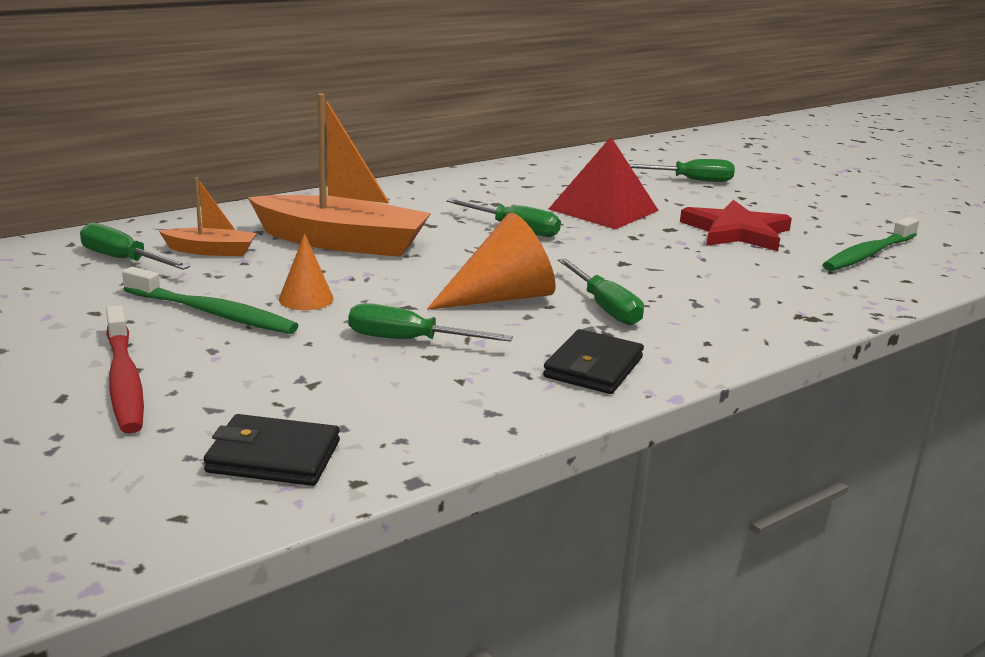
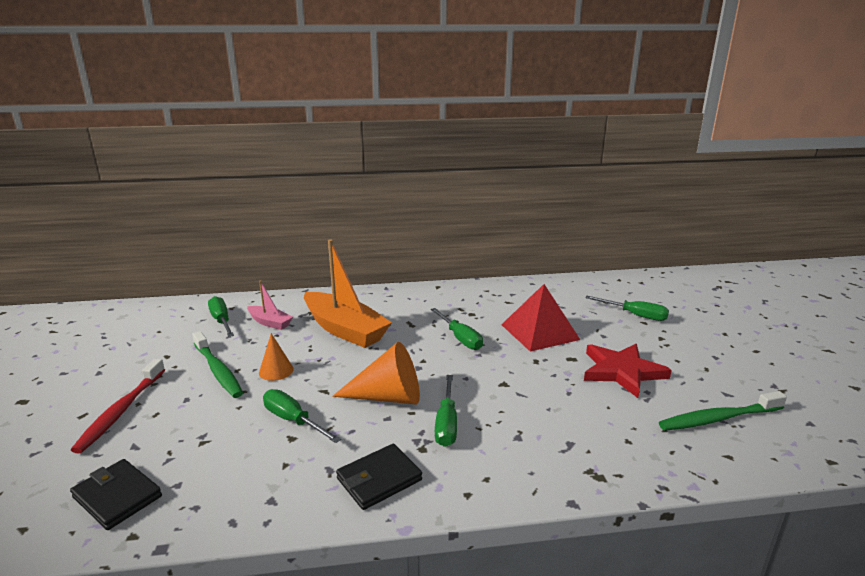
camera: 30 degrees right, 0 degrees up
orange boat [159,177,257,256] -> pink boat [247,280,293,330]

